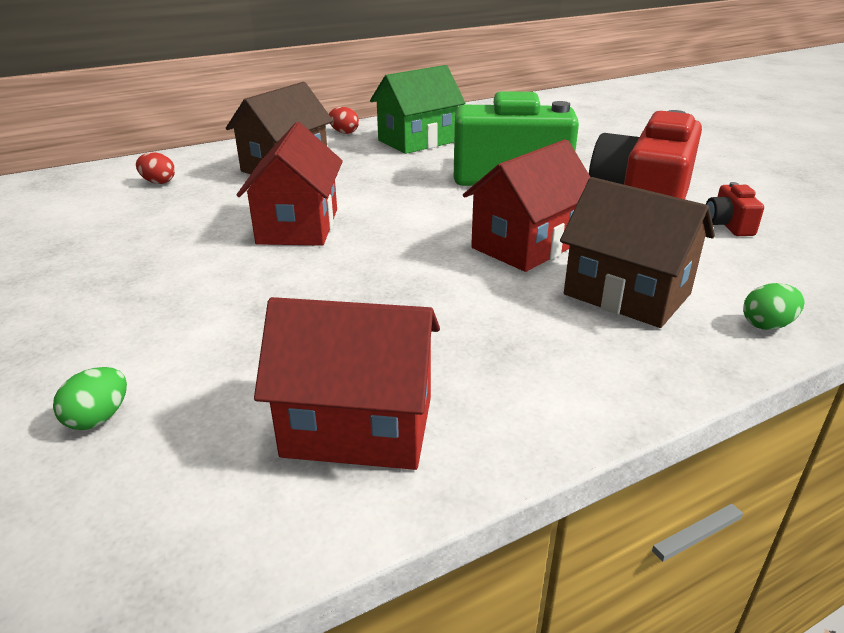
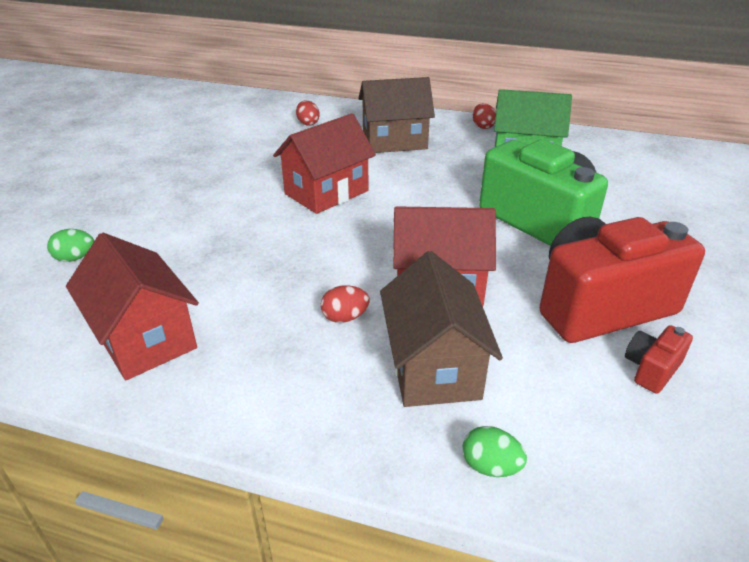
camera: 45 degrees right, 5 degrees up
none -> red egg [321,285,370,323]

